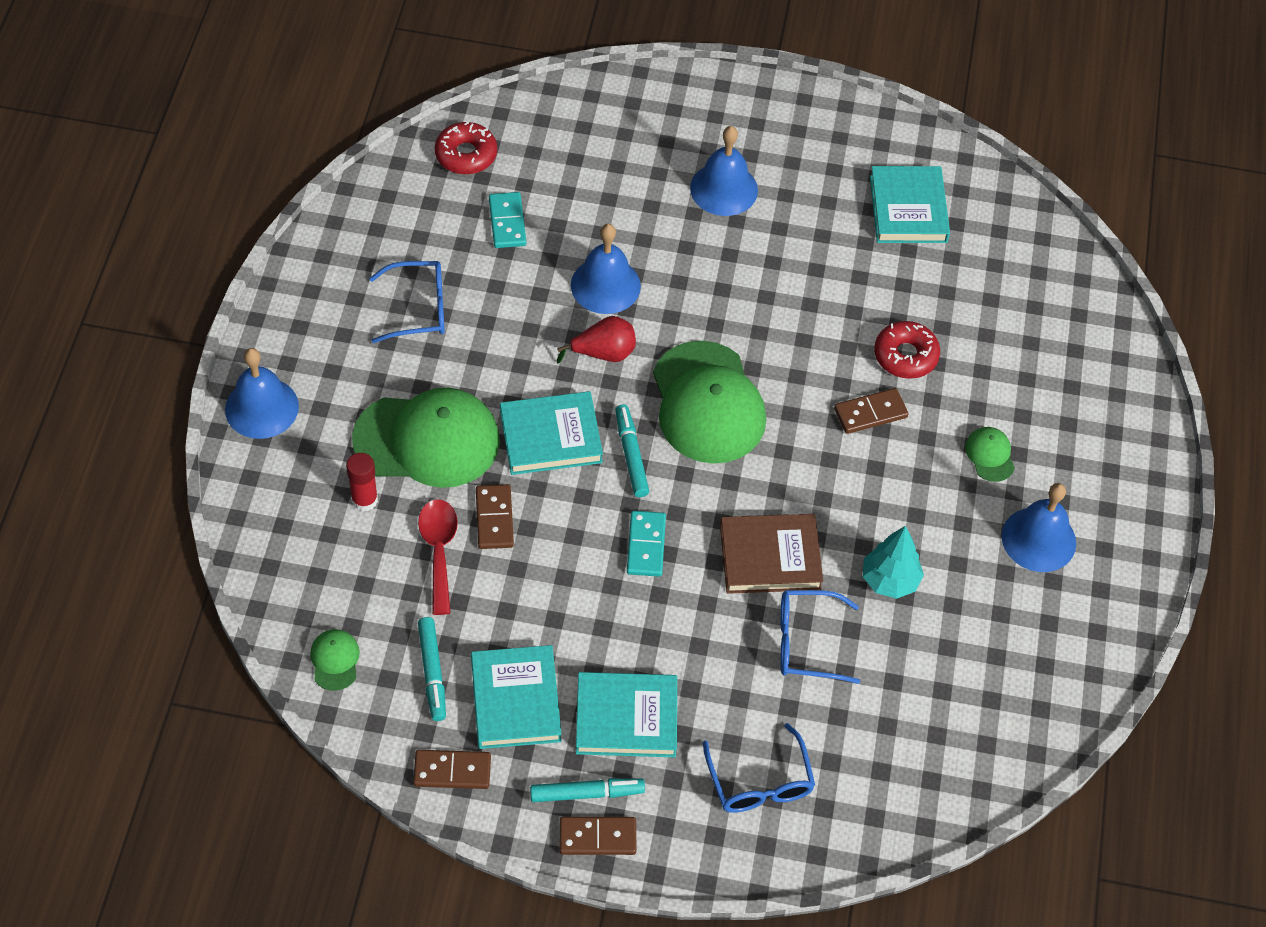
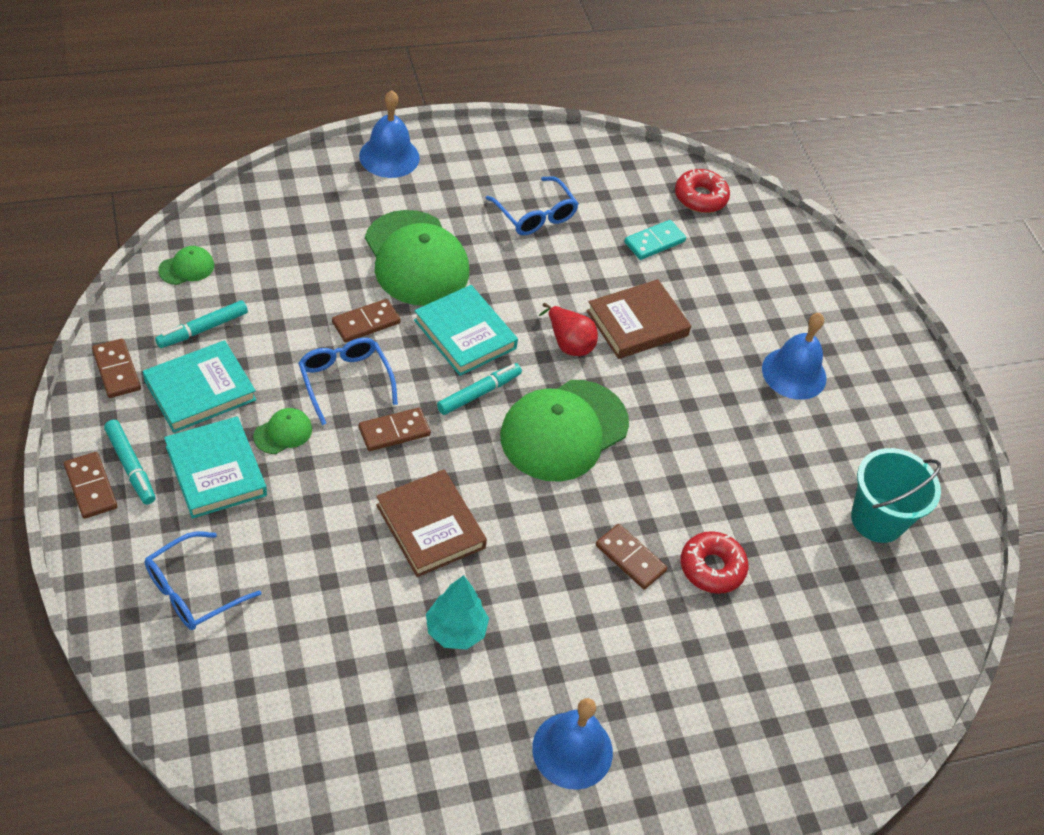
camera: 60 degrees right, 5 degrees down
red glue stick [346,453,378,511] -> none
red spoon [418,499,458,615] -> none
blue bell [571,224,641,314] -> brown book [587,279,691,359]
turquoise domino [627,511,666,577] -> brown domino [359,408,431,451]
blue glasses [780,590,860,684] -> blue glasses moved to [298,338,398,425]
turquoise book [870,166,950,243] -> turquoise bucket [851,448,941,543]
green cap [965,427,1015,482] -> green cap moved to [253,408,312,454]

